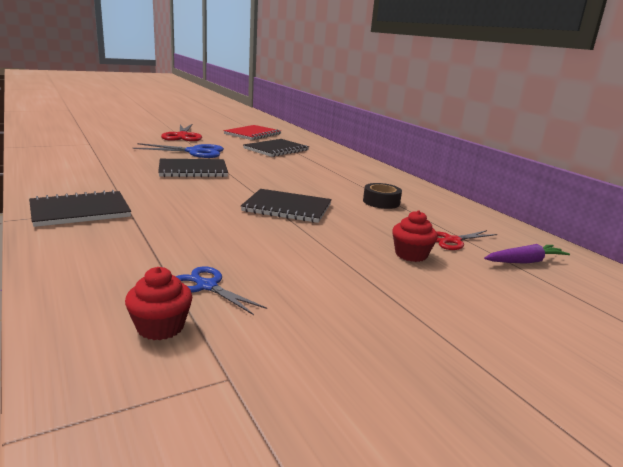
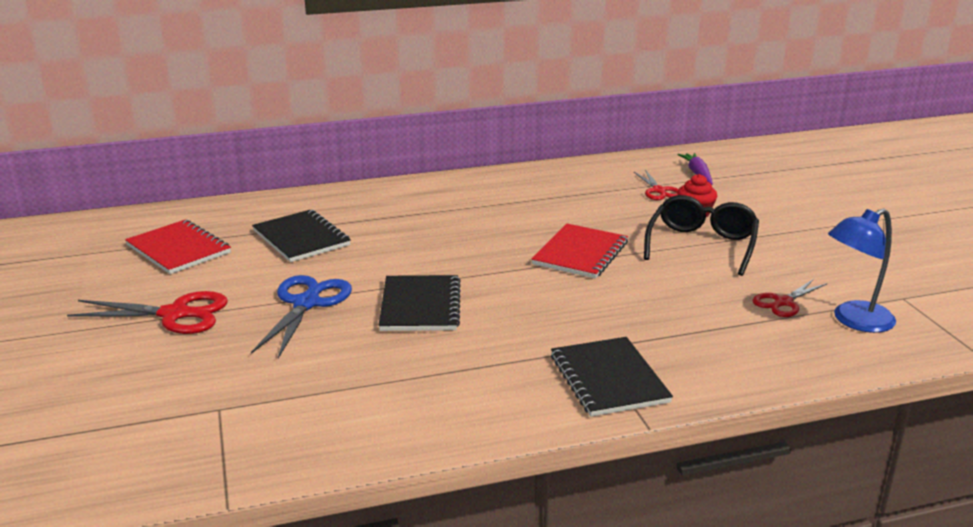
camera: 75 degrees left, 5 degrees up
red cupcake [125,267,192,340] -> blue lamp [828,208,896,333]
blue scissors [176,266,267,315] -> red scissors [753,279,827,317]
black notebook [241,189,332,223] -> red notebook [531,224,628,279]
black tape [363,183,402,209] -> none
none -> black glasses [644,195,759,276]

